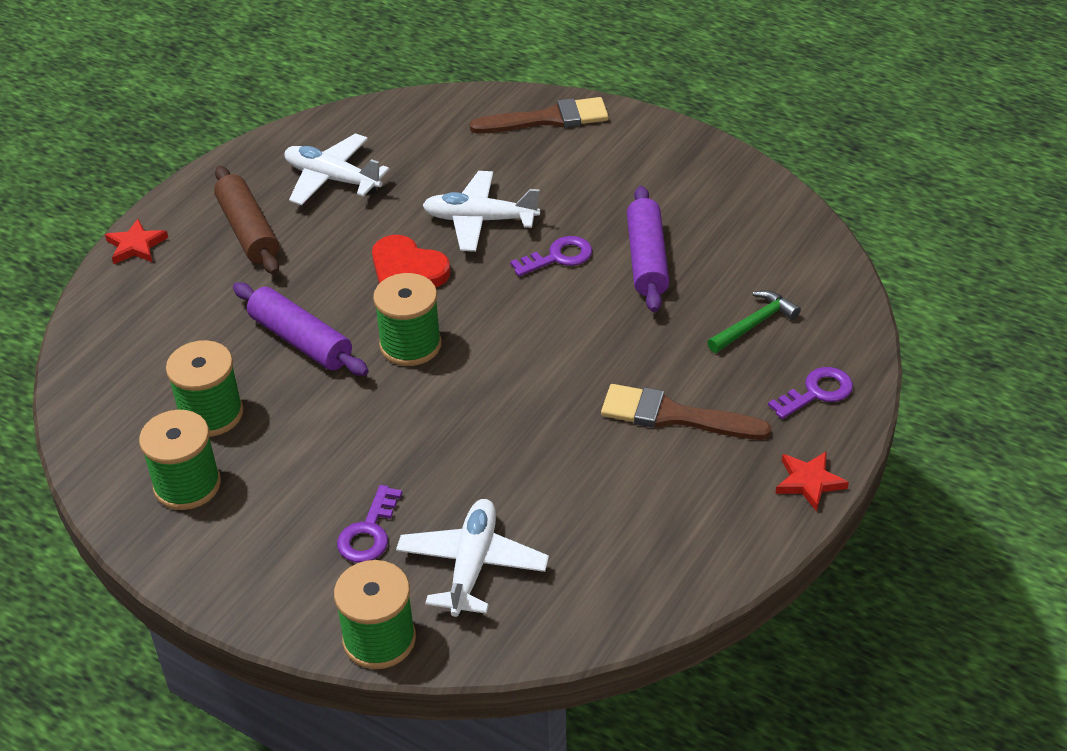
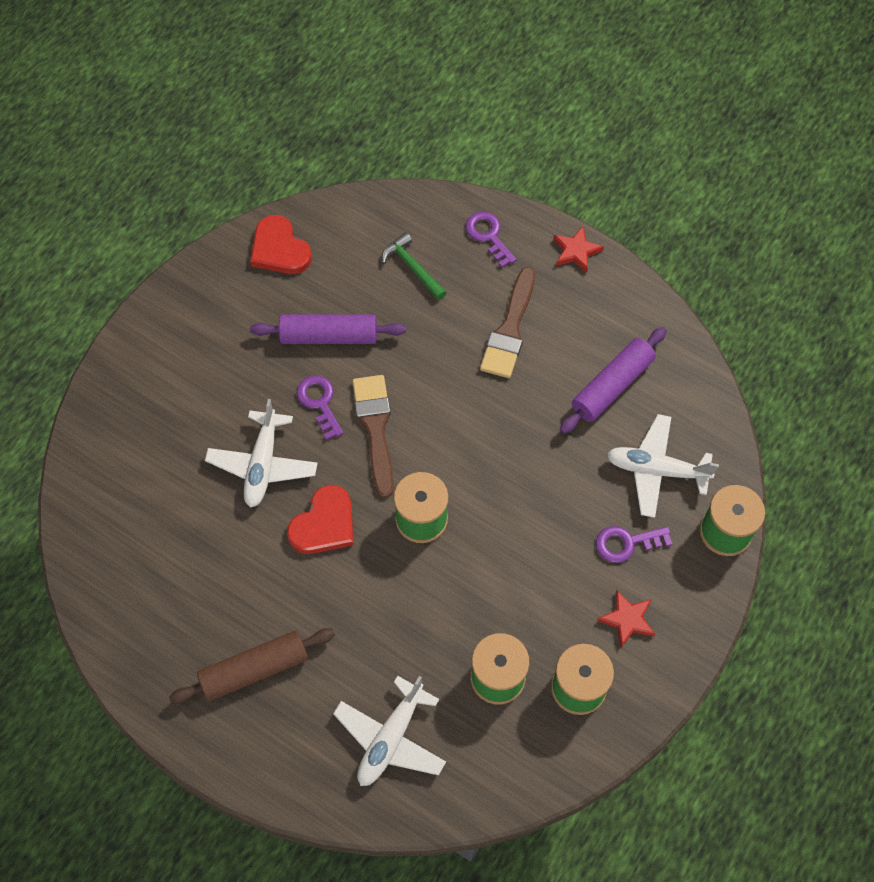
camera: 90 degrees left, 20 degrees up
red star [105,219,168,264] -> red star moved to [597,590,655,647]
purple rolling pin [233,282,369,376] -> purple rolling pin moved to [560,327,667,434]
white plane [284,133,390,205] -> white plane moved to [333,676,446,786]
purple key [337,485,402,563] -> purple key turned 150 degrees clockwise [596,526,672,563]
brown brush [469,97,609,134] -> brown brush moved to [352,375,394,498]
none -> red heart [250,215,312,274]

